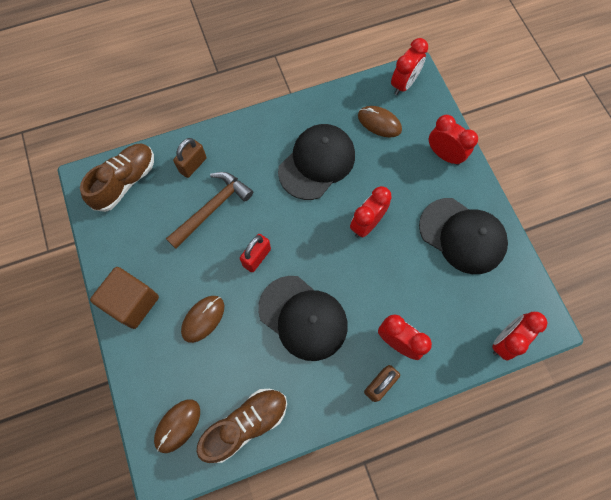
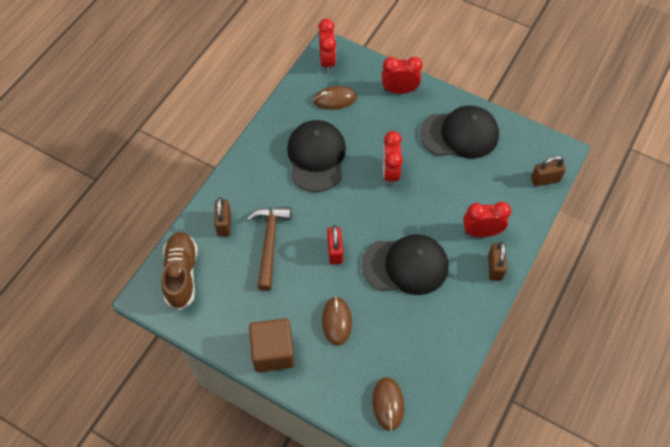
camera: 40 degrees left, 10 degrees down
brown shoe [196,389,287,463] -> none
red clock [492,312,547,360] -> brown padlock [531,156,566,186]

